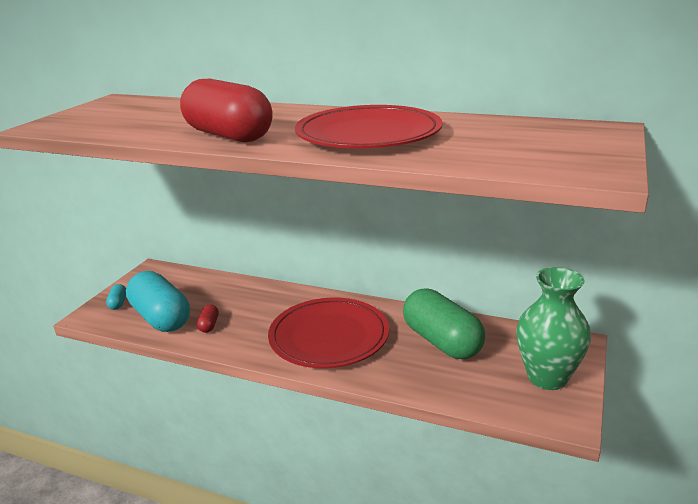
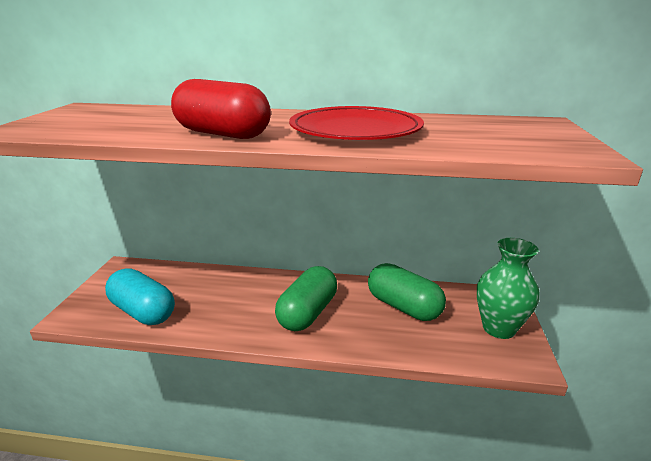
camera: 15 degrees left, 0 degrees up
turquoise capsule [106,284,126,310] -> none
red capsule [197,304,219,333] -> none
red plate [268,298,389,368] -> green capsule [275,266,337,331]

